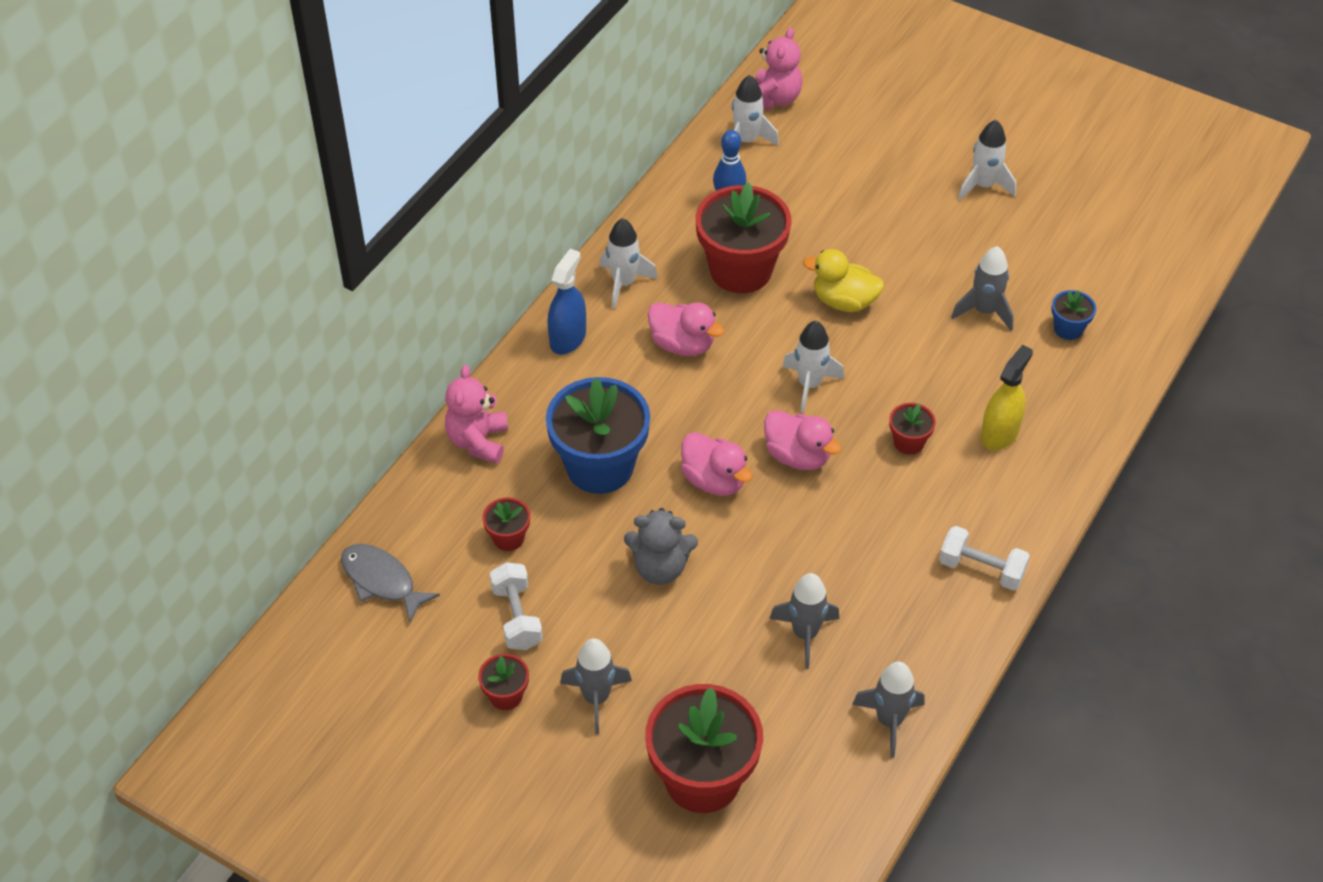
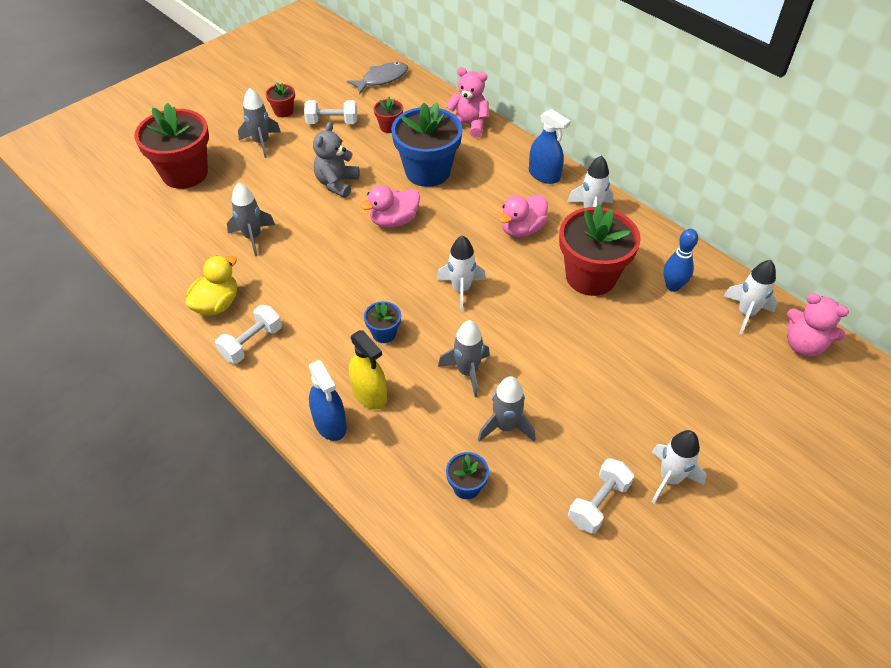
camera: 105 degrees right, 0 degrees up
pink duck [764,410,842,470] -> none
yellow duck [803,249,884,312] -> yellow duck moved to [185,256,237,316]
grey rocket [852,662,925,758] -> grey rocket moved to [438,320,490,397]
red flower pot [889,403,936,455] -> blue flower pot [364,301,401,343]
none -> blue spray bottle [309,360,347,441]
none -> white dumbbell [568,458,634,534]

